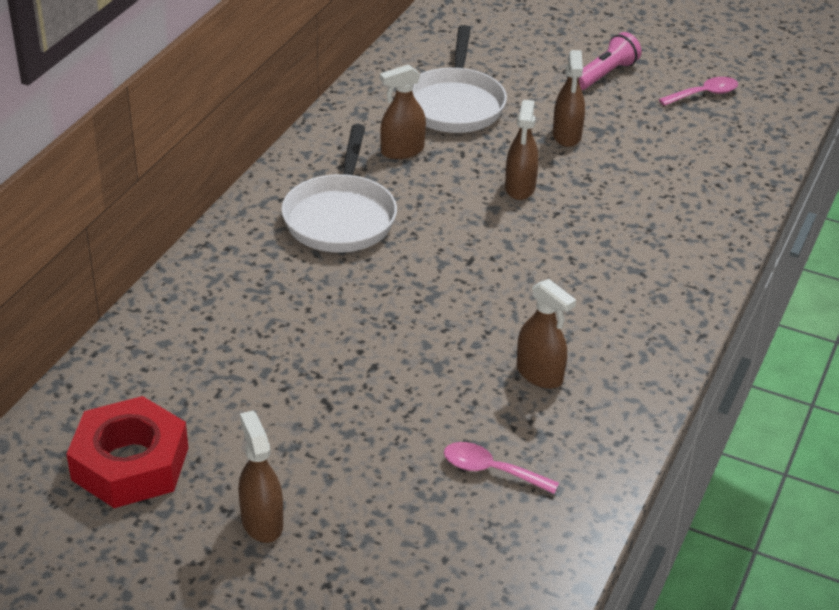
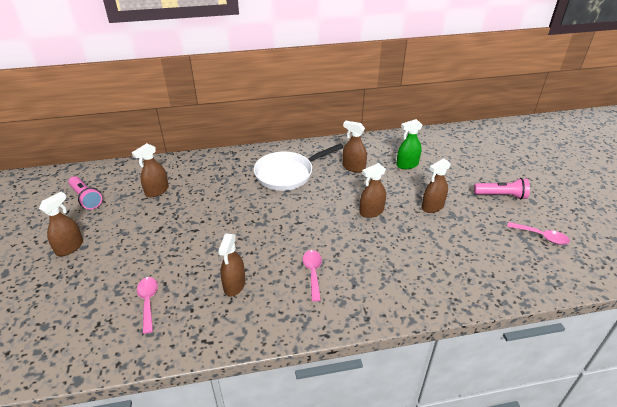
camera: 55 degrees right, 0 degrees up
red nut [67,396,188,508] -> pink flashlight [68,176,102,210]
white pan [412,25,507,133] -> green spray bottle [396,119,422,169]
none -> brown spray bottle [132,143,169,197]
none -> pink spoon [303,250,322,302]

